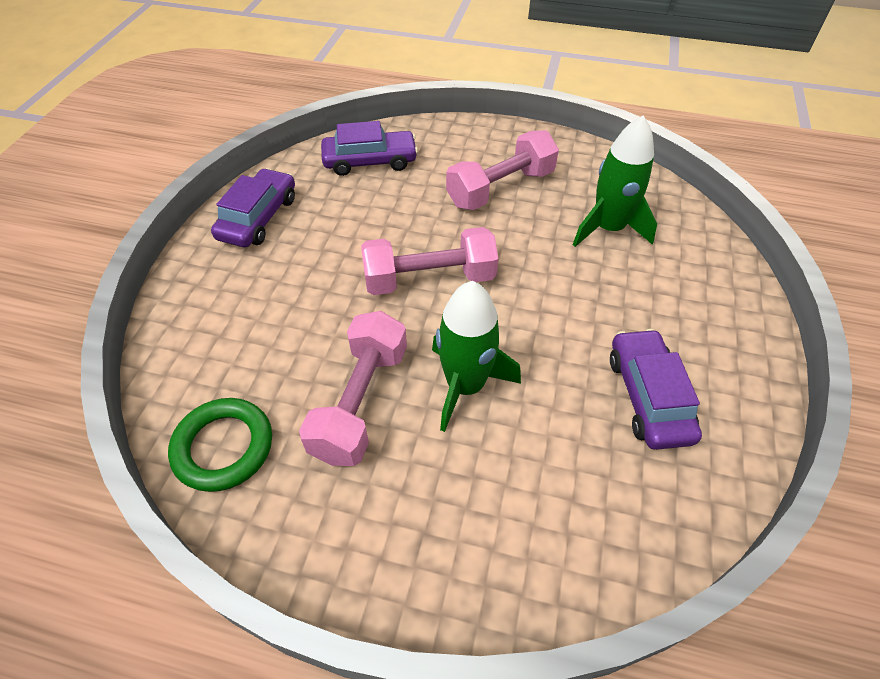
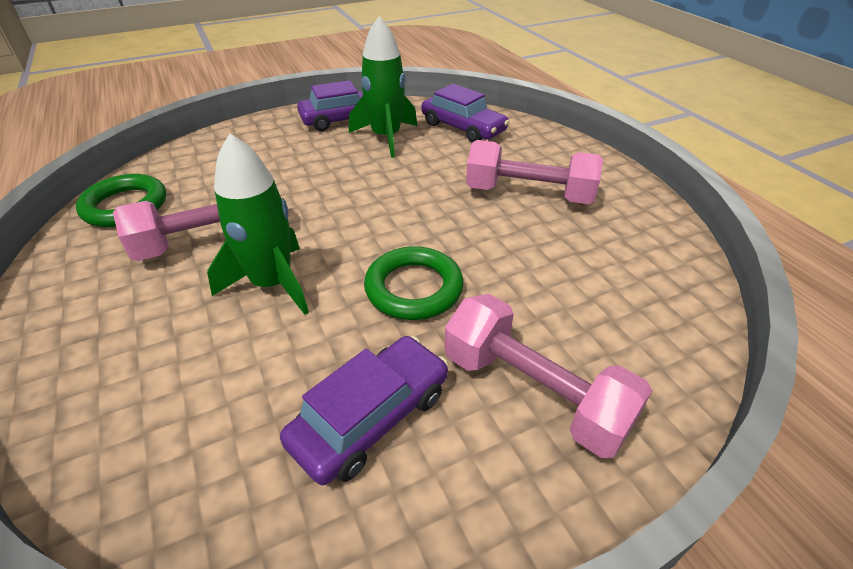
camera: 50 degrees right, 10 degrees down
pink dumbbell [361,227,498,295] -> pink dumbbell moved to [444,294,652,458]
green rocket [573,115,657,247] -> green rocket moved to [349,16,417,158]
none -> green ring [364,246,463,320]

